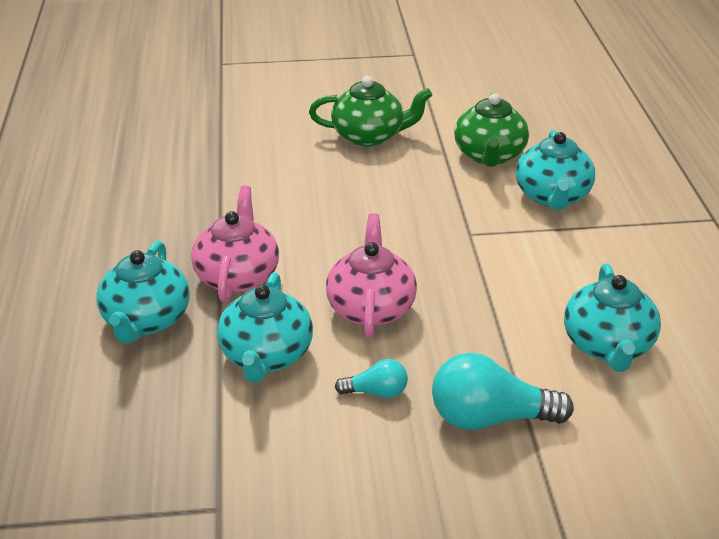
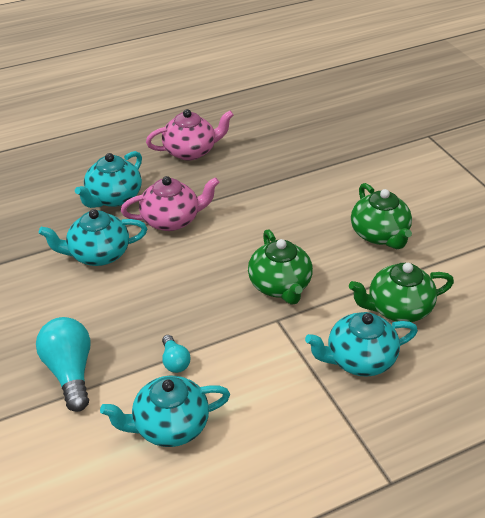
camera: 70 degrees right, 5 degrees up
turquoise teapot [96,241,190,344] -> turquoise teapot turned 45 degrees counterclockwise [75,151,142,208]
pink teapot [326,213,417,337] -> pink teapot moved to [146,109,234,161]
turquoise light bulb [335,359,408,398] -> turquoise light bulb moved to [162,335,190,373]
none -> green teapot [248,229,313,305]

